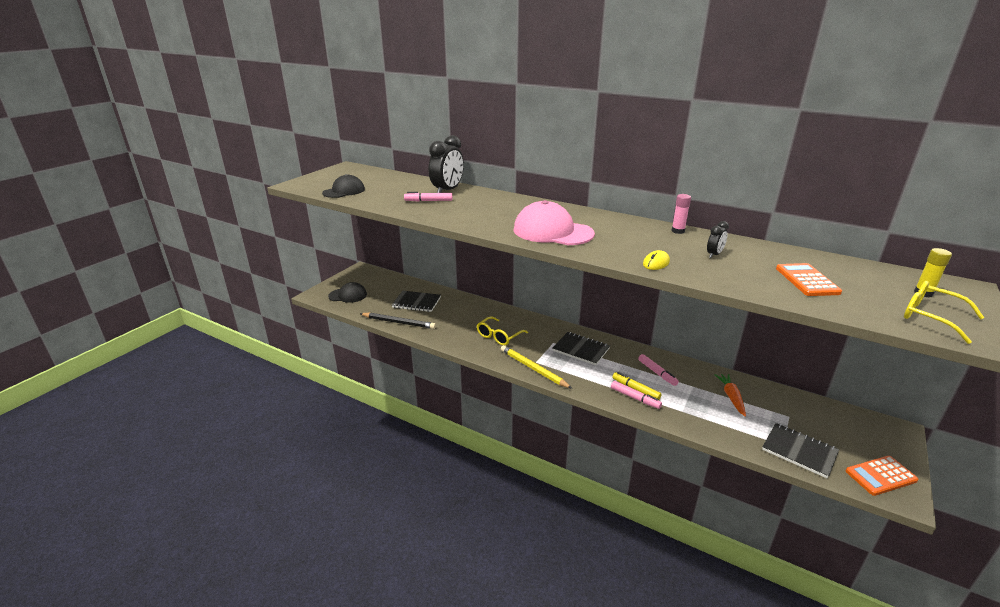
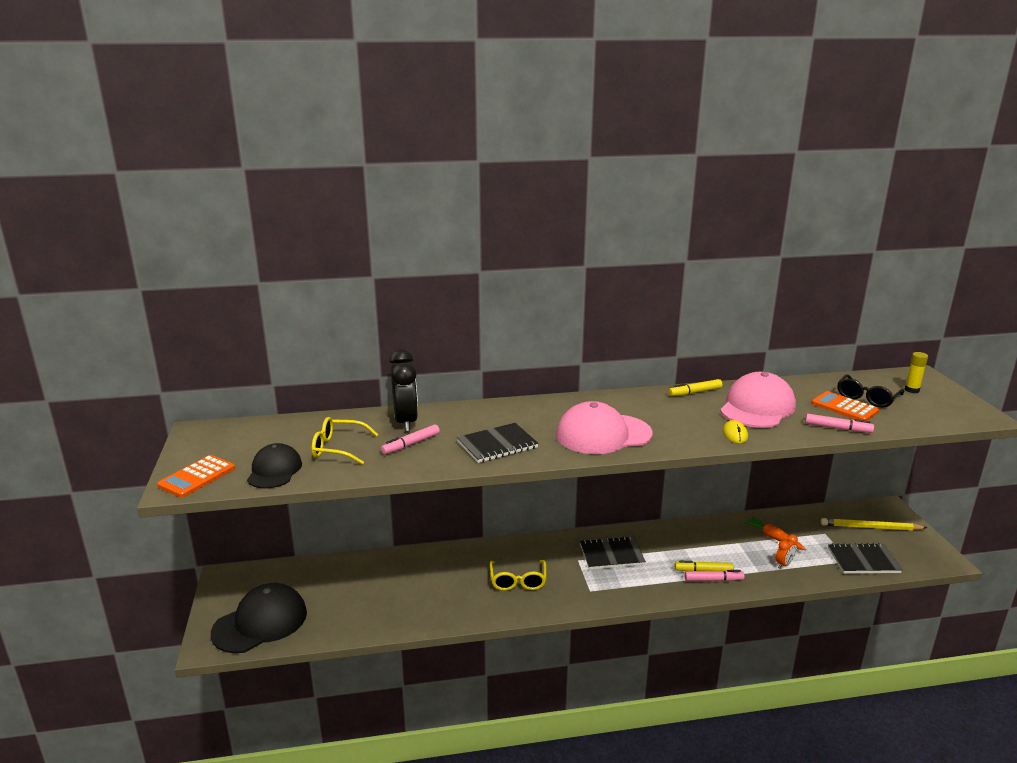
camera: 40 degrees left, 5 degrees down
black cap [328,282,367,303] -> black cap [211,583,307,653], size x1.59
black pencil [360,312,436,329] -> none
black notebook [392,291,441,312] -> black notebook moved to [457,423,539,463]
yellow pencil [501,345,573,389] -> yellow pencil moved to [821,518,927,531]
pink marker [638,354,679,386] -> pink marker moved to [805,414,874,433]
pink glue stick [671,194,691,234] -> yellow marker [669,379,722,396]
black clock [707,221,729,258] -> pink cap [720,372,796,428]
orange calculator [846,456,919,496] -> orange calculator moved to [157,455,235,498]
yellow glasses [904,281,984,344] -> yellow glasses moved to [312,417,379,465]
none -> orange clock [776,534,798,568]
none -> black glasses [838,374,904,408]

